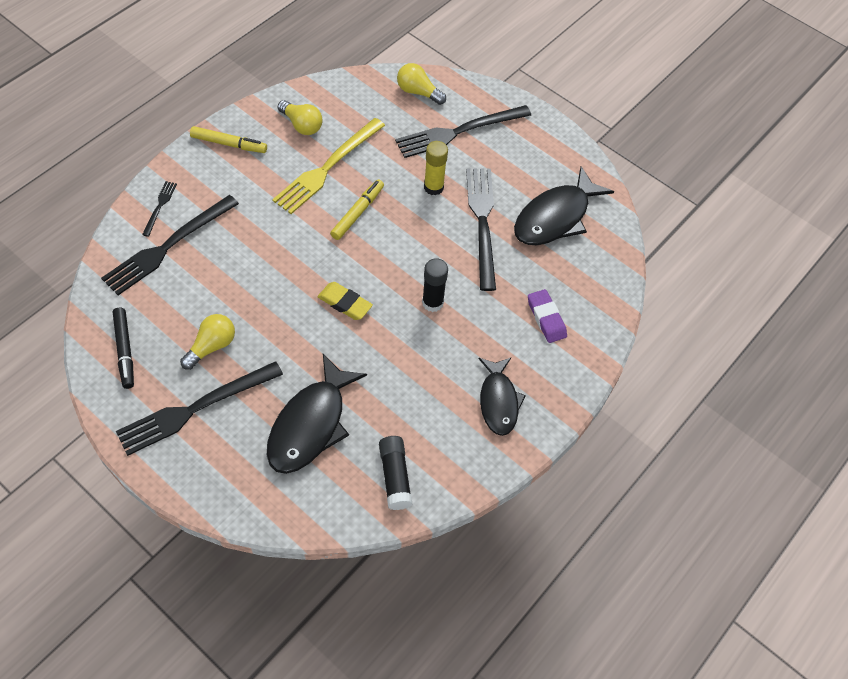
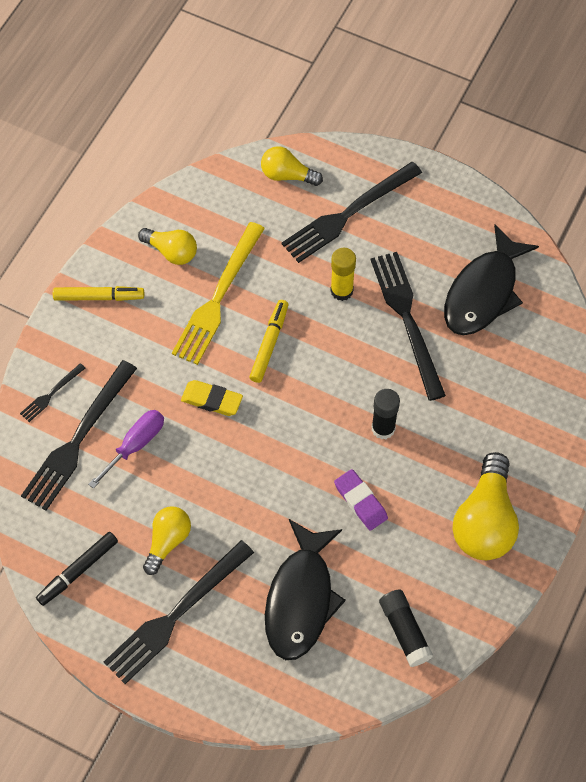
camera: 10 degrees left, 5 degrees up
black marker [113,308,134,389] -> black marker turned 75 degrees clockwise [36,532,118,606]
black fork [142,181,177,237] -> black fork turned 135 degrees counterclockwise [20,363,86,422]
yellow eraser [317,282,373,320] -> yellow eraser moved to [181,380,243,416]
black fish [479,358,526,436] -> yellow light bulb [453,452,519,560]
purple eraser [528,289,567,343] -> purple eraser moved to [334,469,388,531]
none -> purple screwdriver [88,410,164,489]

